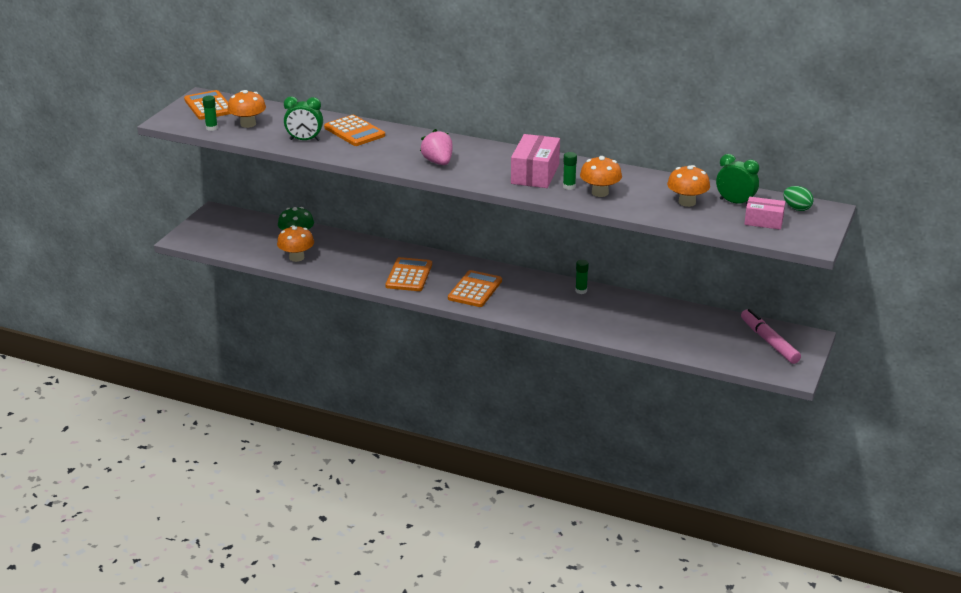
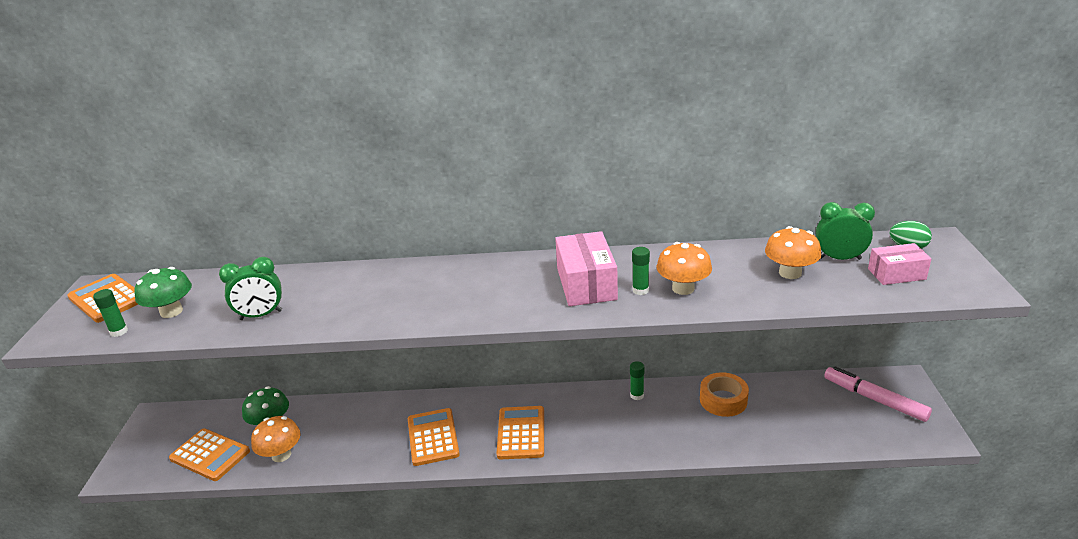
camera: 20 degrees left, 0 degrees up
orange mushroom [227,90,266,128] -> green mushroom [134,267,192,318]
orange calculator [324,115,385,146] -> orange calculator moved to [169,429,250,481]
pink strawberry [420,129,453,165] -> none
none -> orange tape [700,372,749,417]

